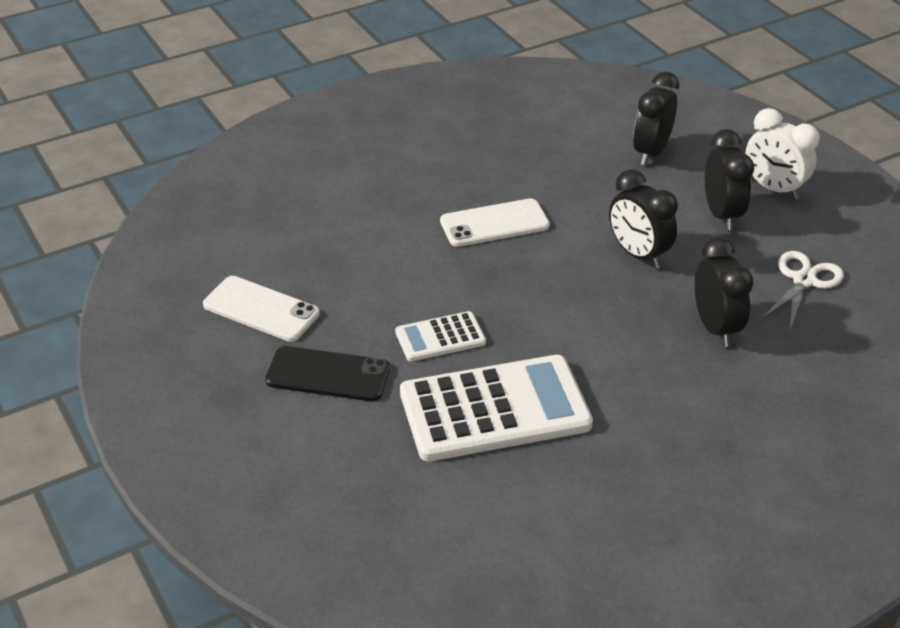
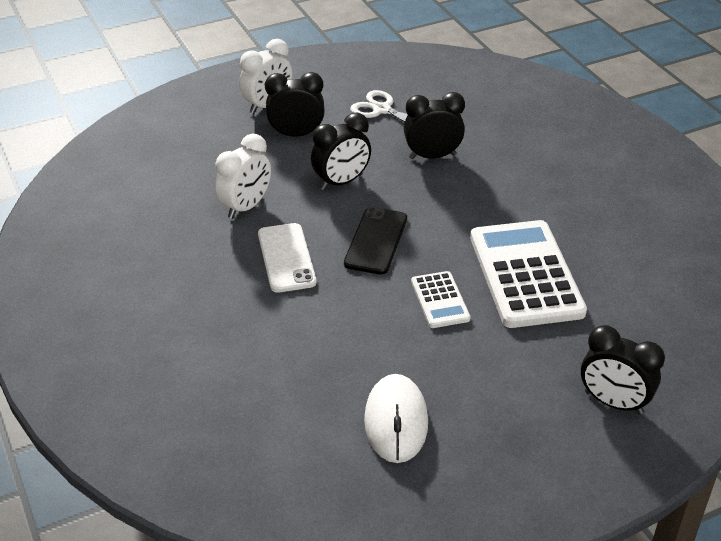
camera: 85 degrees left, 0 degrees up
white phone [203,276,320,342] -> white mouse [364,374,428,463]
black phone [265,346,390,402] -> black phone moved to [344,207,407,275]
black clock [633,72,679,165] -> black clock moved to [581,325,665,415]
none -> white clock [215,134,271,219]

